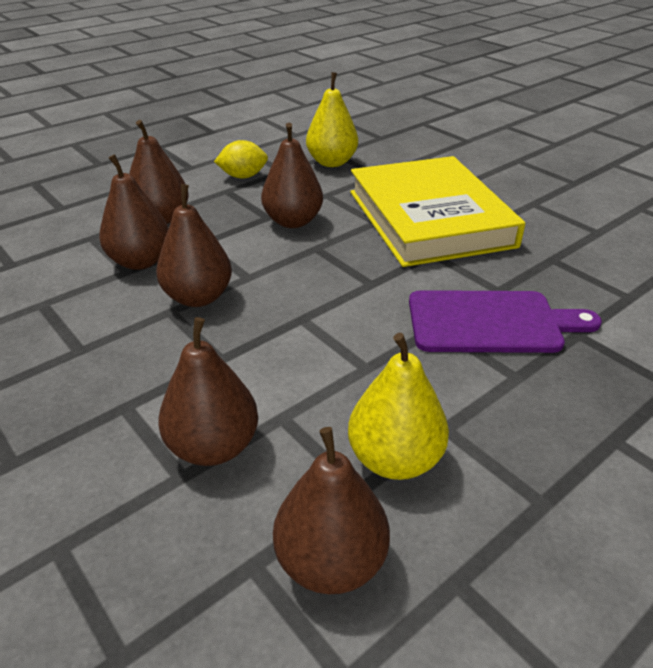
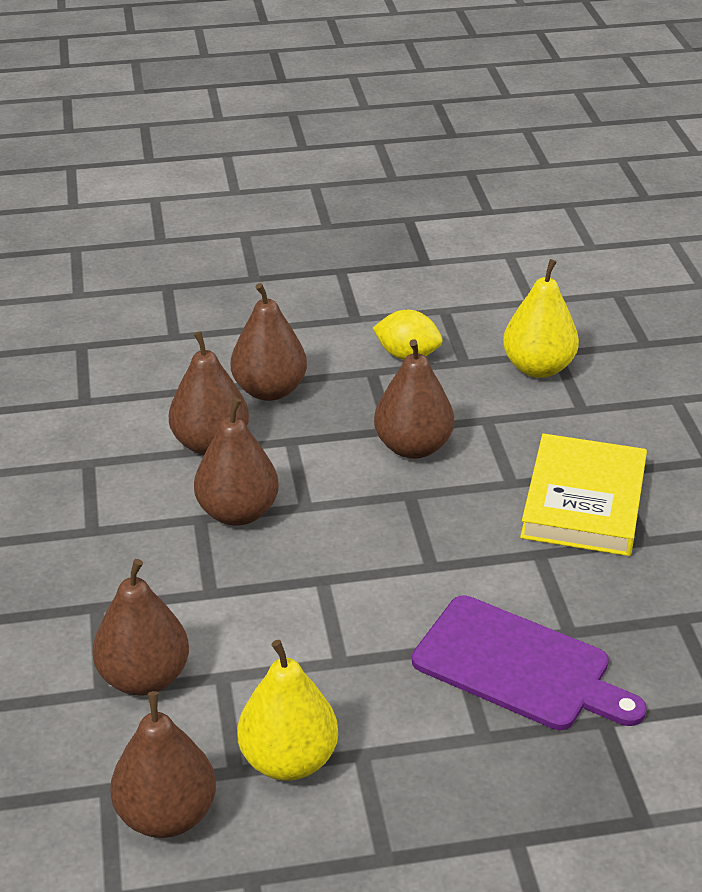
camera: 30 degrees right, 0 degrees up
yellow book [350,156,525,267] -> yellow book [520,433,647,556], size x0.65

